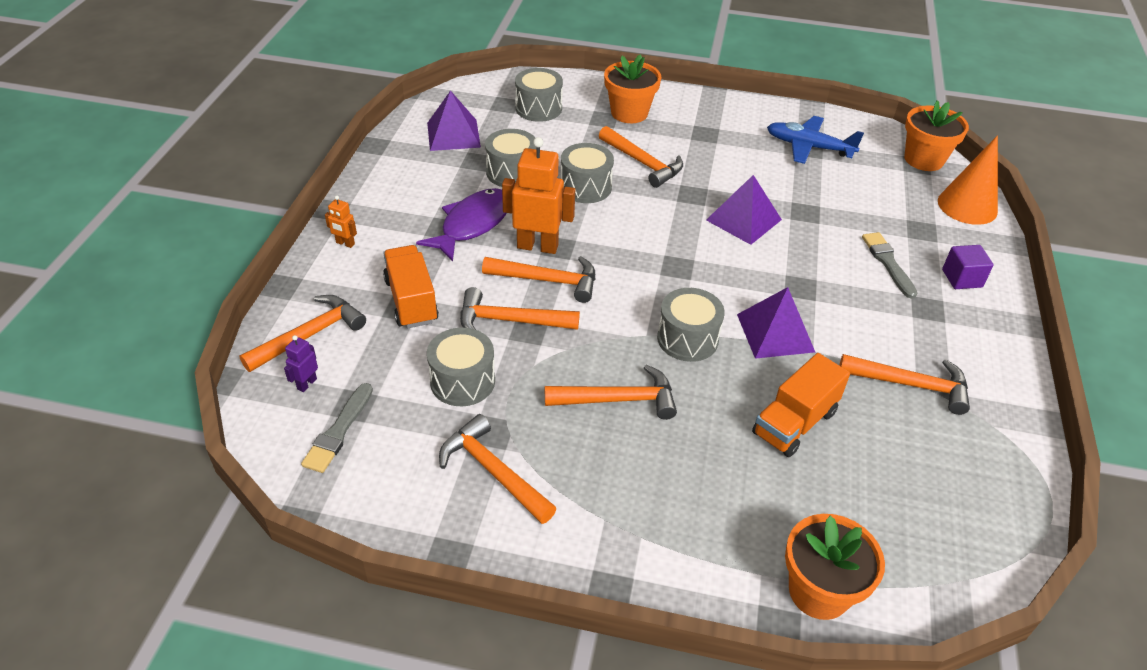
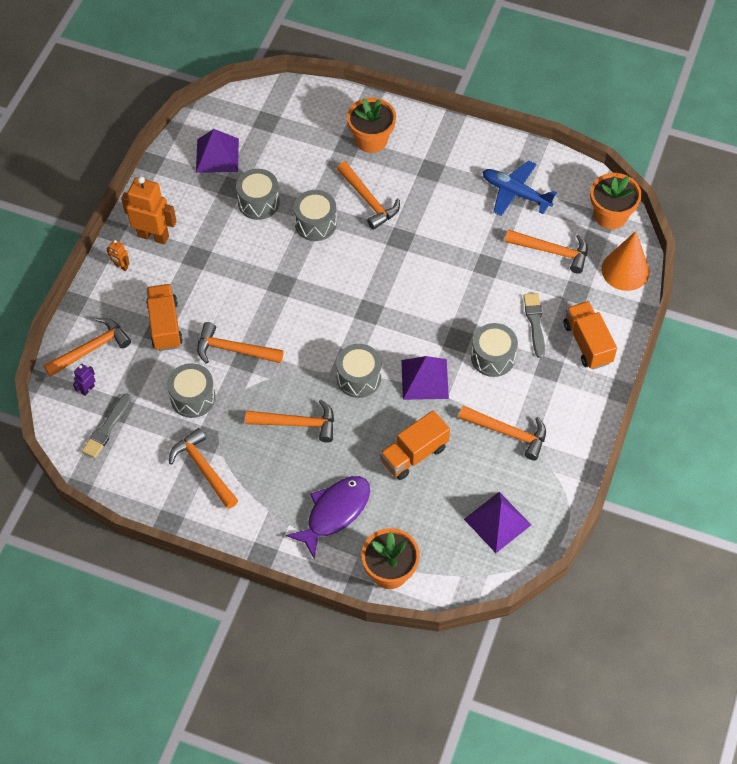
camera: 10 degrees right, 15 degrees up
purple fish [416,188,506,262] -> purple fish moved to [286,476,370,559]
orange hammer [482,256,595,303] -> orange hammer moved to [505,229,588,274]
orange robot [502,137,575,254] -> orange robot moved to [121,176,177,245]
grey drum [515,68,563,122] -> grey drum moved to [471,323,518,377]
purple pyramid [706,175,782,245] -> purple pyramid moved to [464,492,531,553]
purple cube [942,245,994,289] -> orange truck [563,301,617,369]

